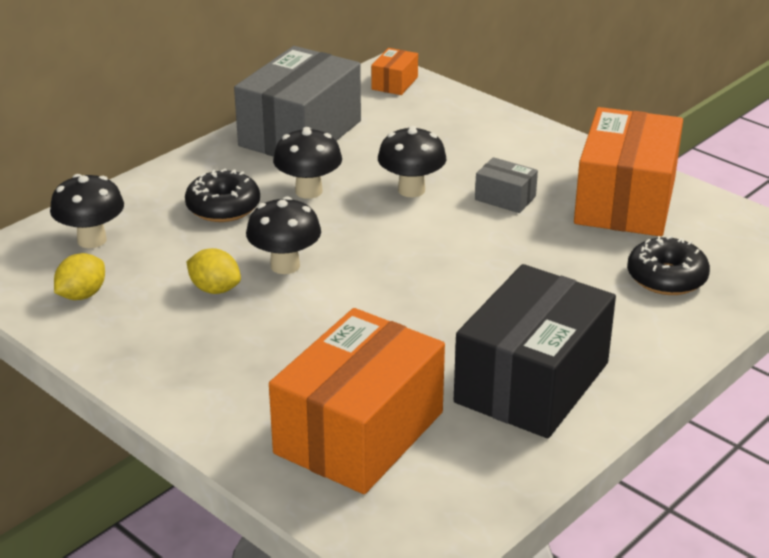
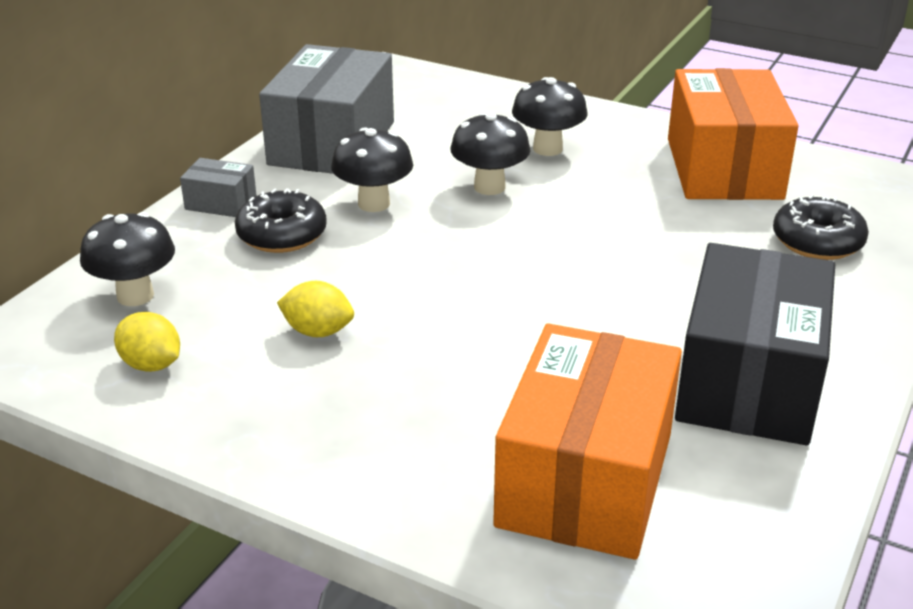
camera: 15 degrees left, 0 degrees up
yellow lemon [54,253,105,300] -> yellow lemon turned 75 degrees counterclockwise [114,312,180,372]
black mushroom [246,196,321,274] -> black mushroom moved to [512,77,587,156]
orange box [371,48,418,95] -> none
grey box [475,157,538,213] -> grey box moved to [180,158,257,217]

